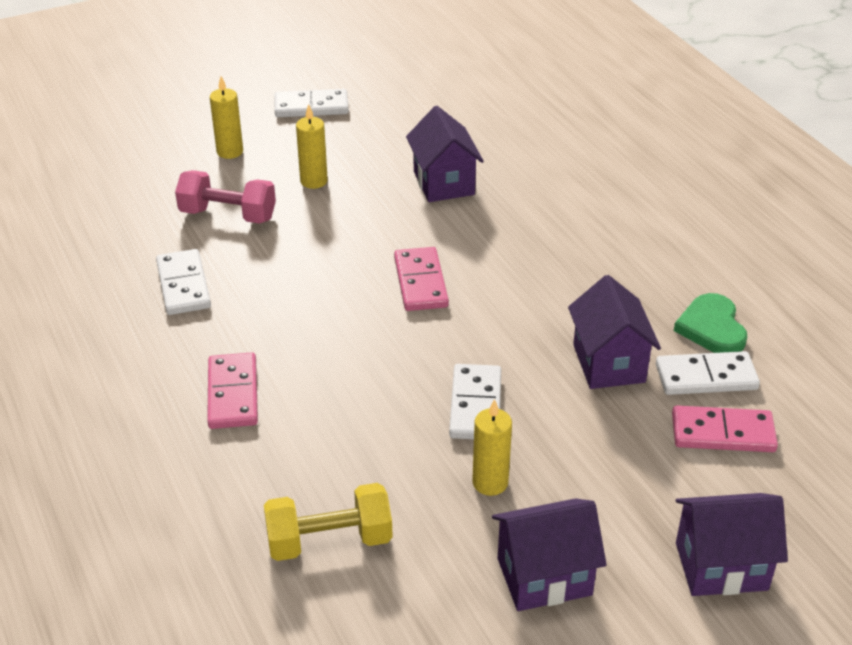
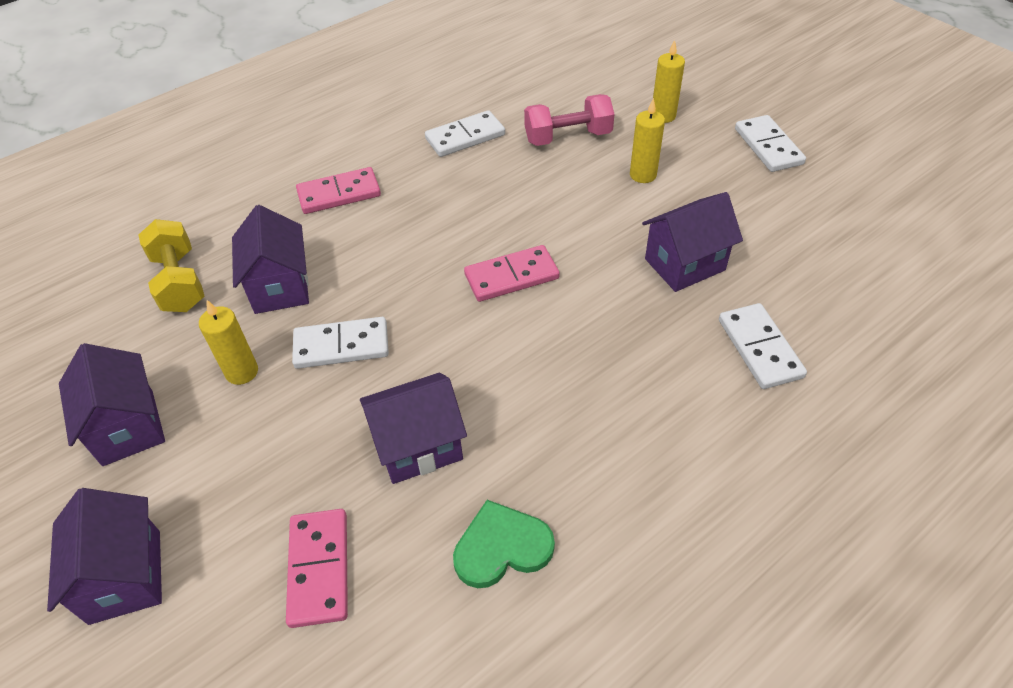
camera: 80 degrees right, 10 degrees up
pink dumbbell [175,170,276,224] -> pink dumbbell turned 75 degrees clockwise [524,94,614,146]
white domino [656,351,760,395] -> white domino moved to [719,303,807,389]
none -> purple house [232,205,309,314]

